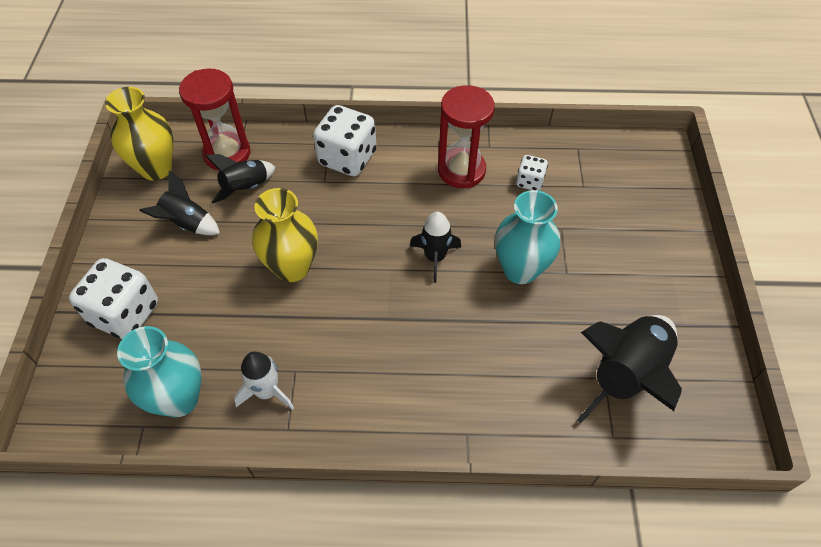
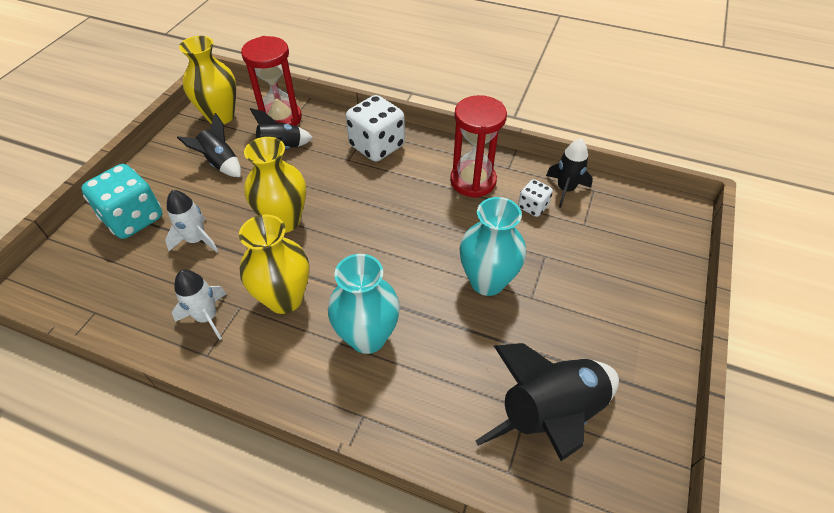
camera: 20 degrees right, 5 degrees down
white dice [69,258,158,339] -> turquoise dice [81,164,163,239]
turquoise vase [117,326,202,417] -> turquoise vase moved to [328,254,400,354]
black rocket [410,212,461,283] -> black rocket moved to [546,139,593,208]
none -> white rocket [165,190,218,252]
none -> yellow vase [239,215,309,314]

